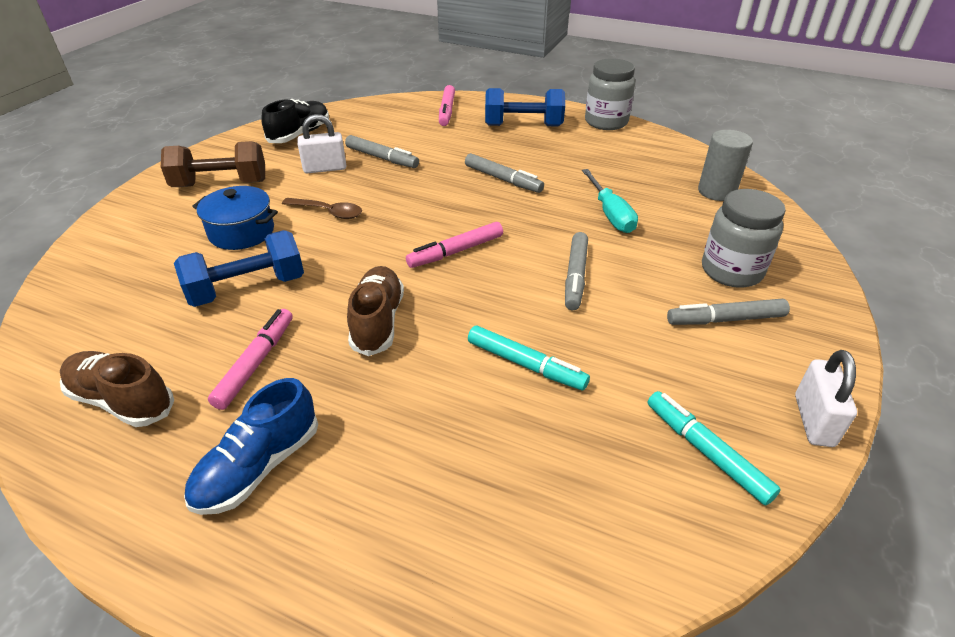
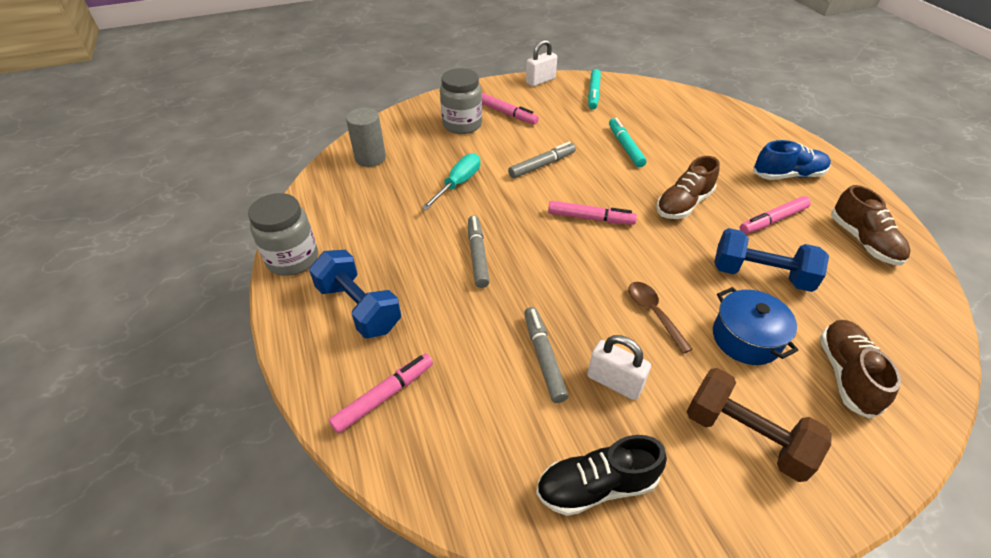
camera: 135 degrees left, 5 degrees up
grey marker [667,299,790,325] -> pink marker [482,93,539,125]
none -> brown shoe [820,320,901,419]

